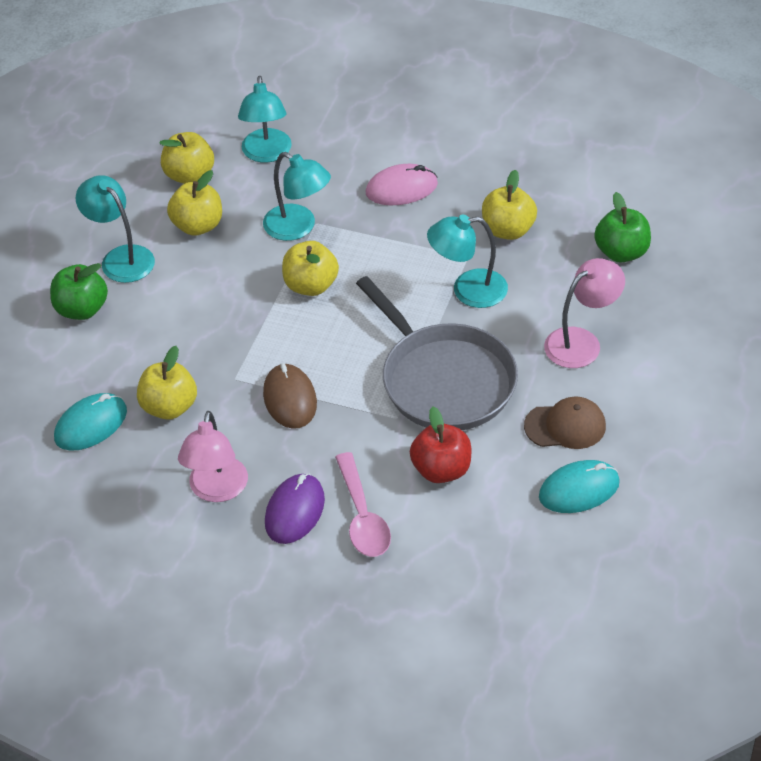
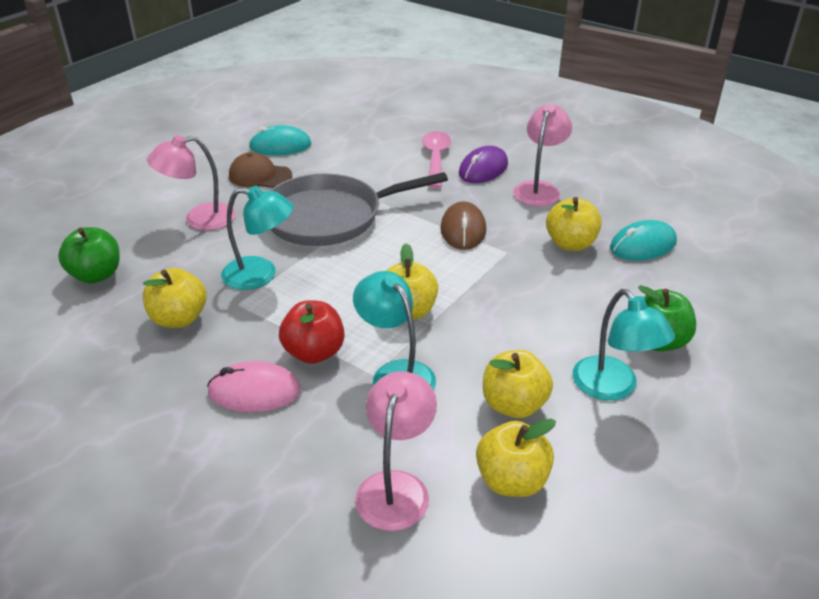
camera: 165 degrees left, 10 degrees down
turquoise lamp [238,76,292,163] -> pink lamp [355,371,437,531]
grey pan [356,276,518,430] -> grey pan turned 90 degrees counterclockwise [270,172,448,246]
red apple [410,407,471,483] -> red apple moved to [279,300,344,364]

